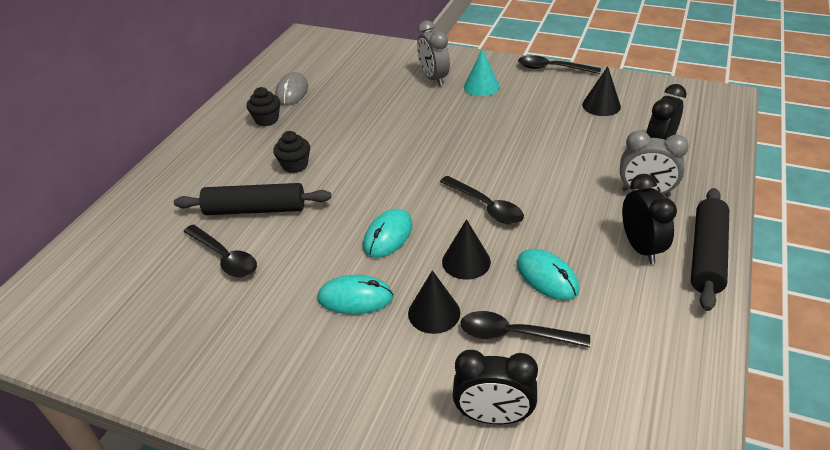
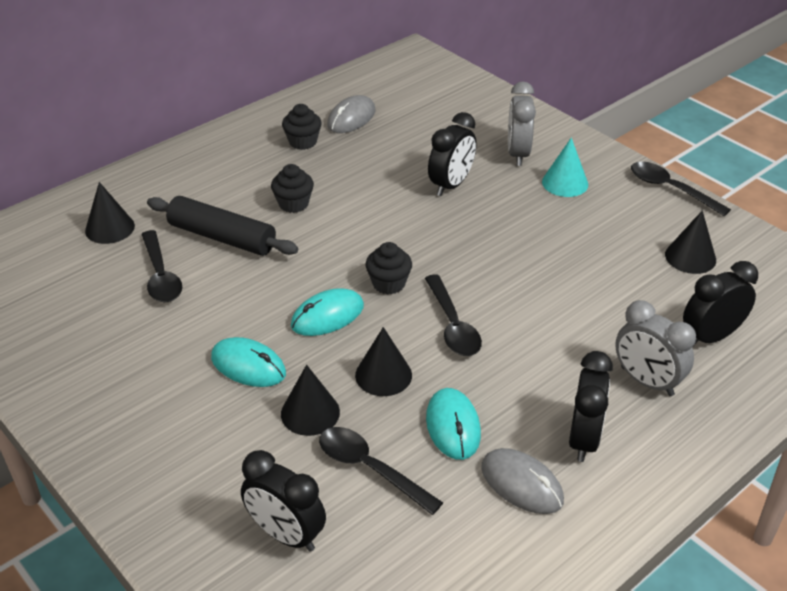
camera: 25 degrees right, 0 degrees up
black rolling pin [691,188,729,311] -> none
none -> black cone [85,182,135,244]
none -> black cupcake [365,242,412,295]
none -> black clock [428,112,476,196]
none -> grey mouse [481,448,564,514]

